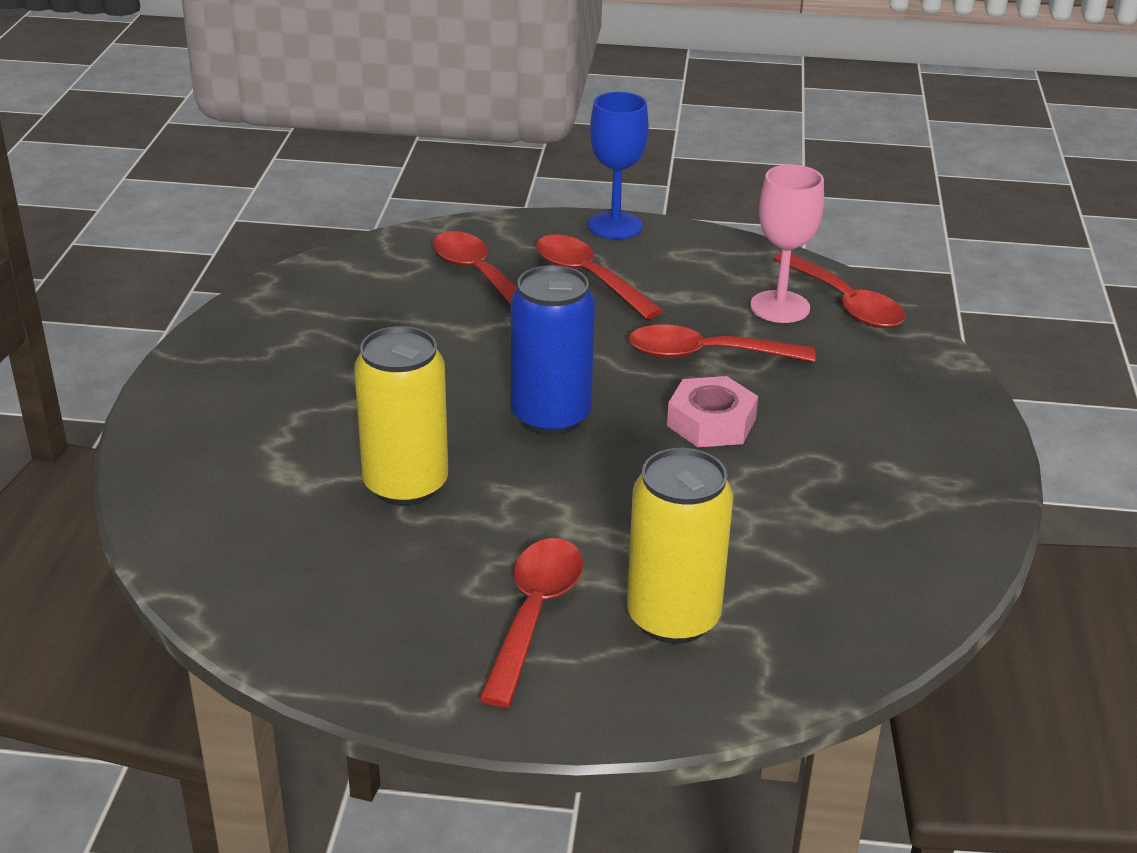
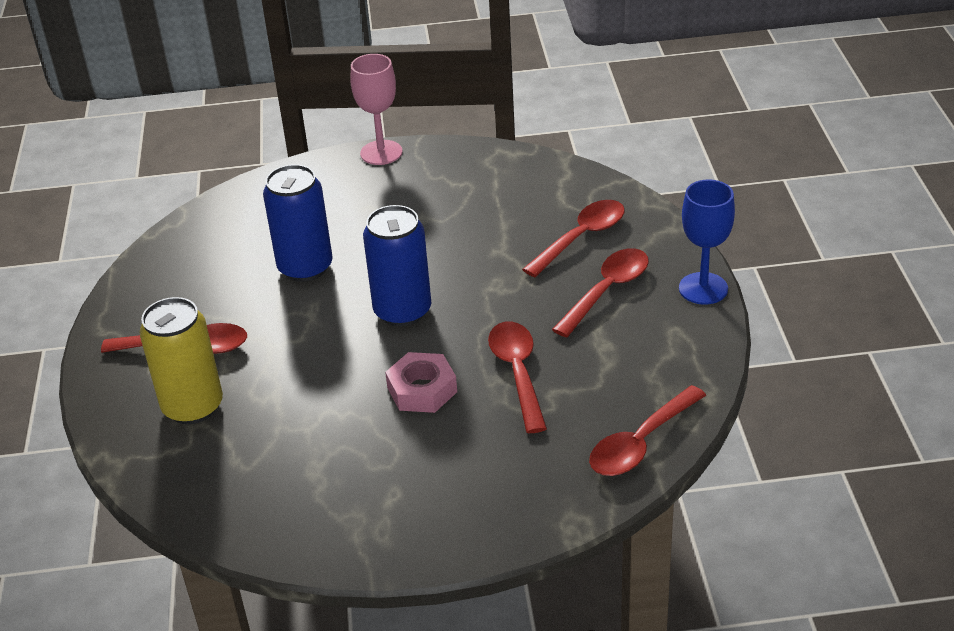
camera: 80 degrees right, 5 degrees up
yellow can [354,326,448,506] -> blue can [263,164,333,282]
pink goblet [750,165,824,323] -> pink goblet moved to [350,54,402,165]

